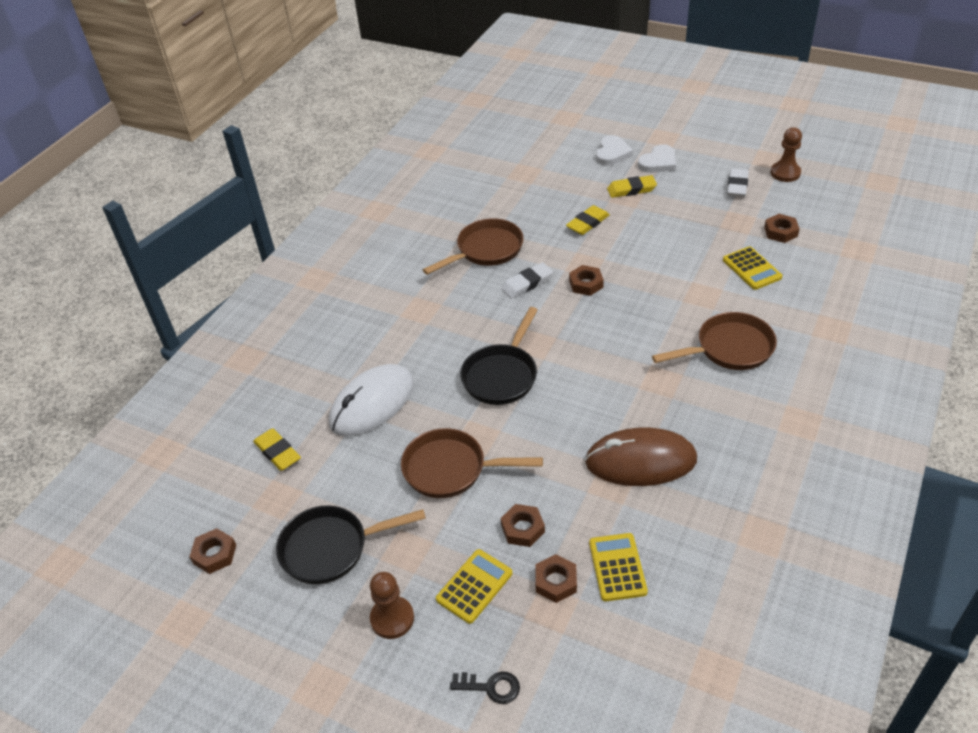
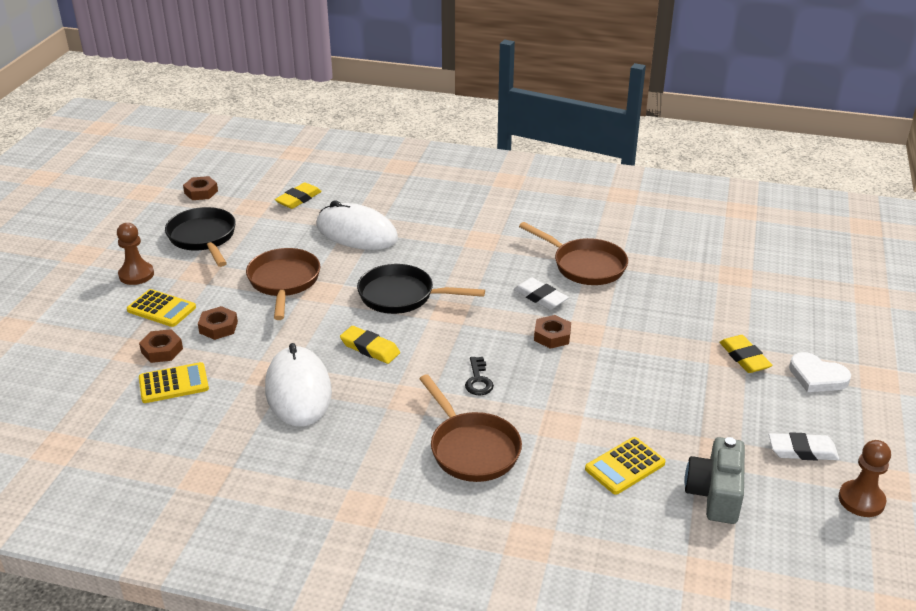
camera: 75 degrees right, 10 degrees down
black key [450,672,520,704] -> black key moved to [465,357,494,395]
yellow eraser [566,205,610,235] -> yellow eraser moved to [340,326,400,364]
brown mouse [585,427,697,486] -> white mouse [265,343,332,426]
white heart [596,135,633,165] -> none
brown nut [764,214,799,243] -> grey camera [685,437,745,524]

